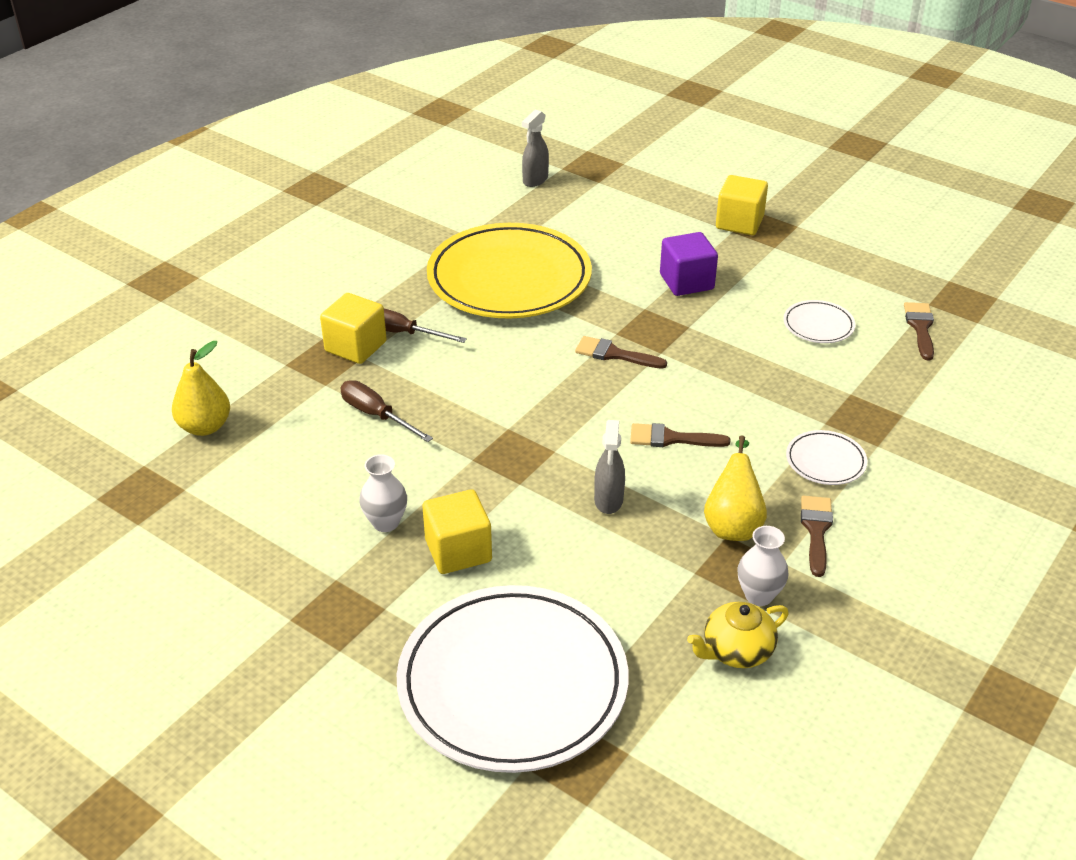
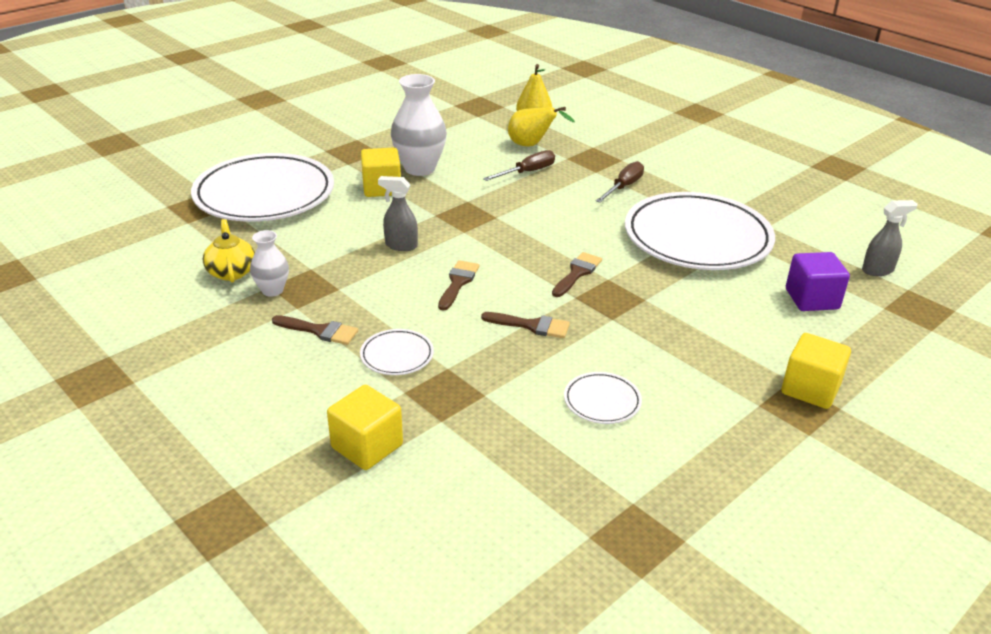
camera: 100 degrees right, 5 degrees down
yellow cube [320,293,387,364] -> yellow cube moved to [327,385,403,470]
white vase [359,454,407,532] -> white vase [391,74,447,176], size x1.80
yellow plate [427,223,592,319] -> white plate [625,192,775,270]
grey spray bottle [522,110,549,187] -> grey spray bottle turned 120 degrees clockwise [862,200,918,276]
purple cube [660,232,718,296] -> purple cube moved to [786,252,850,311]
yellow pear [704,436,767,541] -> yellow pear moved to [508,107,575,147]
brown brush [904,302,934,360] -> brown brush moved to [481,312,570,338]

